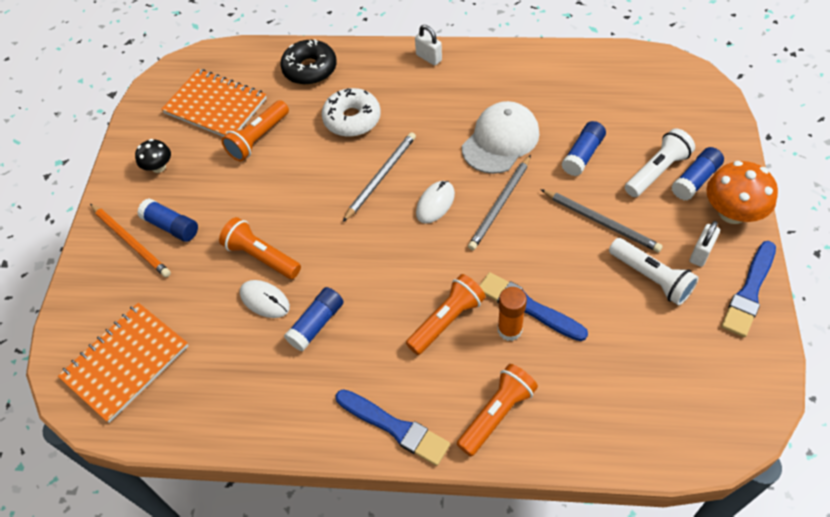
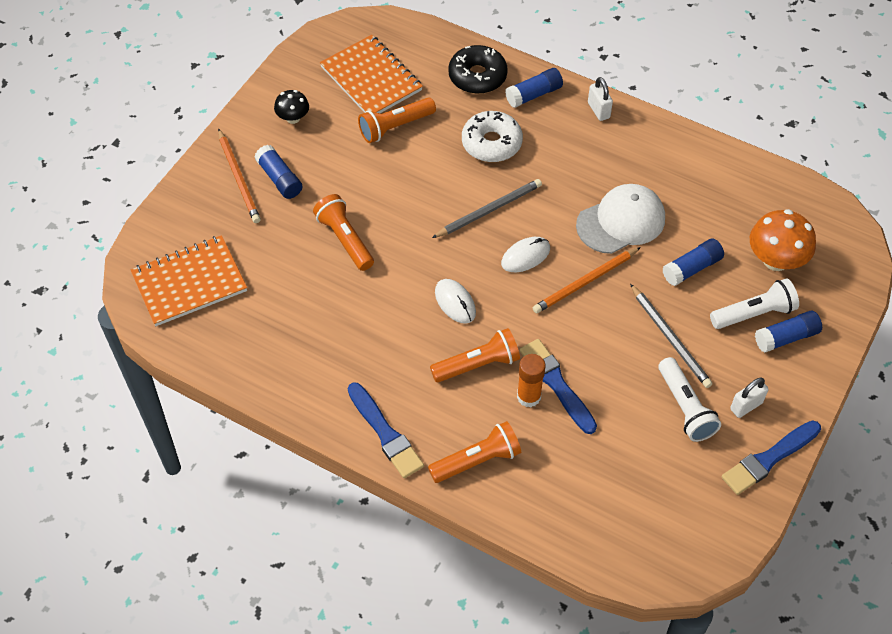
camera: 20 degrees right, 0 degrees up
white mouse [240,280,290,318] -> white mouse moved to [435,279,476,324]
blue glue stick [284,287,344,351] -> blue glue stick moved to [505,68,563,108]
grey pencil [468,155,531,250] -> orange pencil [533,247,641,313]
orange mushroom [706,161,778,224] -> orange mushroom moved to [750,209,816,271]

